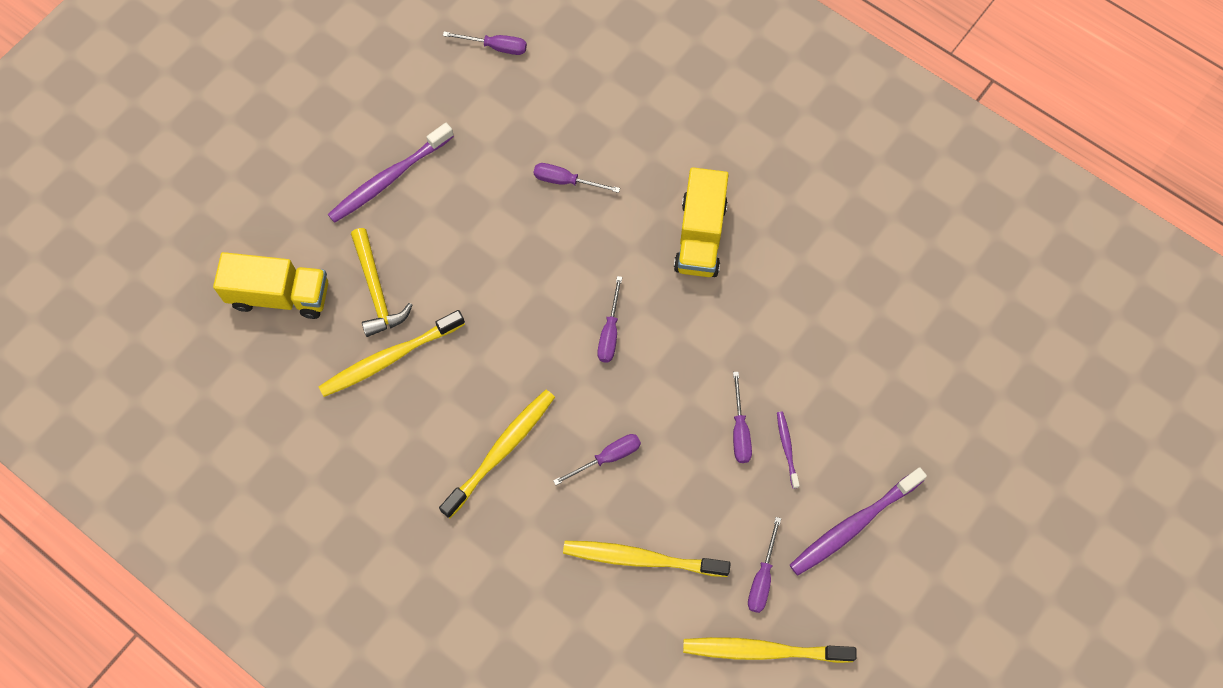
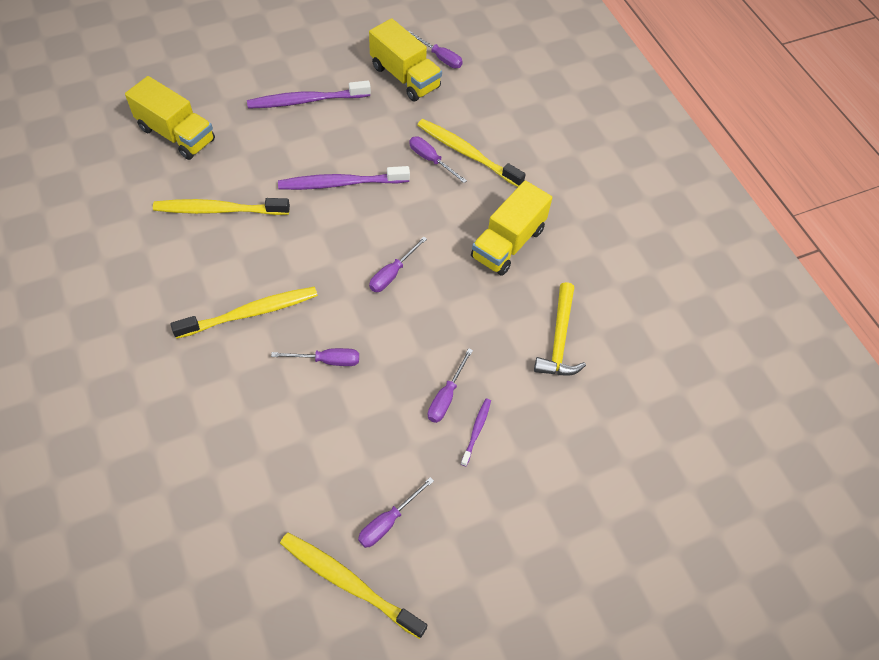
camera: 25 degrees right, 10 degrees down
yellow hammer [351,228,412,337] -> yellow hammer moved to [534,282,586,375]
yellow toothbrush [563,541,731,577] -> yellow toothbrush moved to [417,119,526,187]
purple toothbrush [790,467,927,576] -> purple toothbrush moved to [278,166,410,190]
none -> yellow truck [369,18,442,102]

